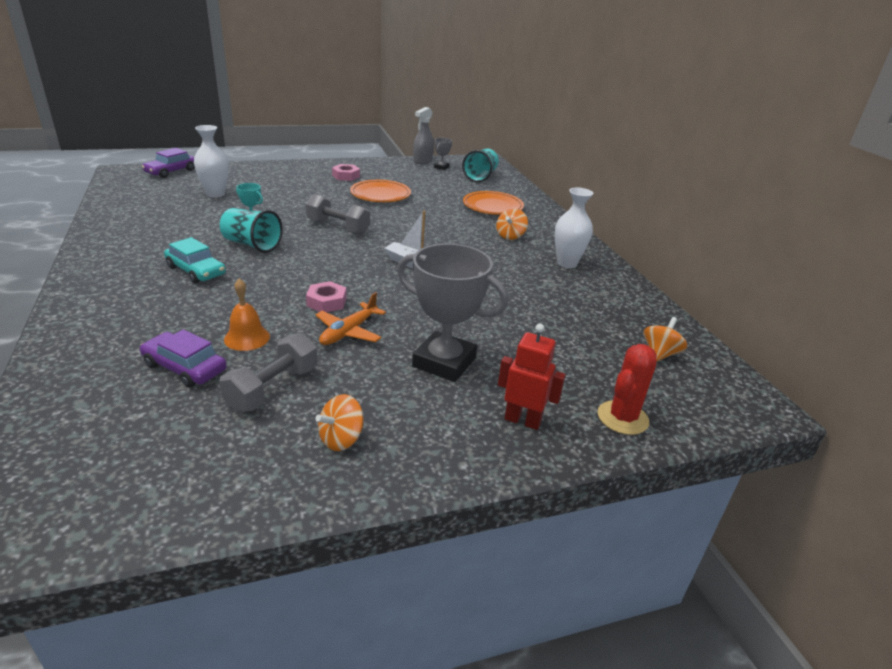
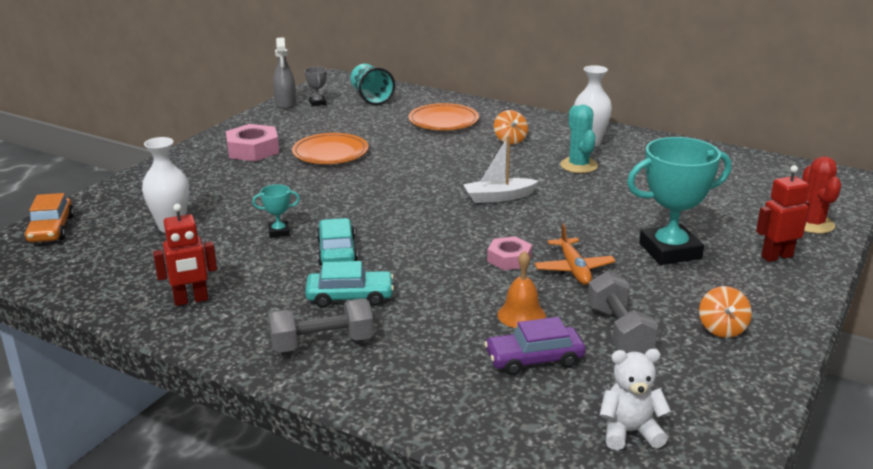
camera: 40 degrees left, 5 degrees down
purple car [142,148,195,178] -> orange car [24,193,74,242]
turquoise cup [220,208,283,253] -> turquoise car [317,218,358,266]
grey dumbbell [306,194,370,234] -> grey dumbbell moved to [268,298,374,353]
pink nut [332,164,360,181] -> pink nut [226,124,279,161], size x1.55
grey trophy [397,244,508,382] -> turquoise trophy [627,137,731,265]
orange spinning top [643,317,687,361] -> none
none -> red robot [153,204,217,306]
none -> turquoise cactus [560,105,598,173]
none -> white teddy bear [600,349,671,450]

